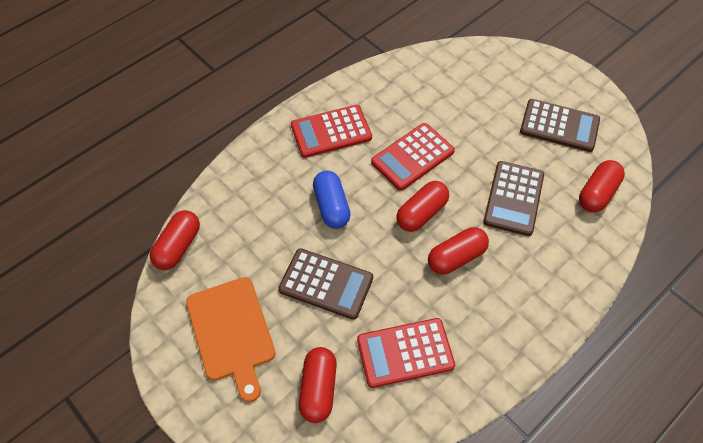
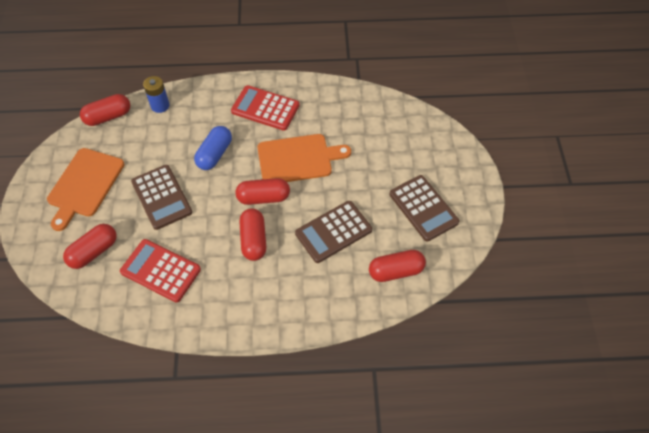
camera: 40 degrees right, 0 degrees up
red calculator [371,123,455,191] -> orange cutting board [257,134,351,182]
red capsule [428,227,489,275] -> red capsule turned 75 degrees clockwise [239,208,266,261]
none -> blue battery [143,76,170,113]

